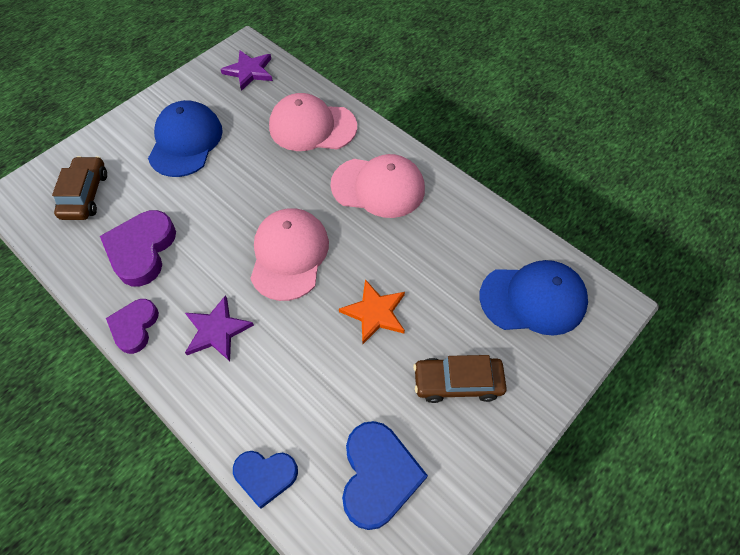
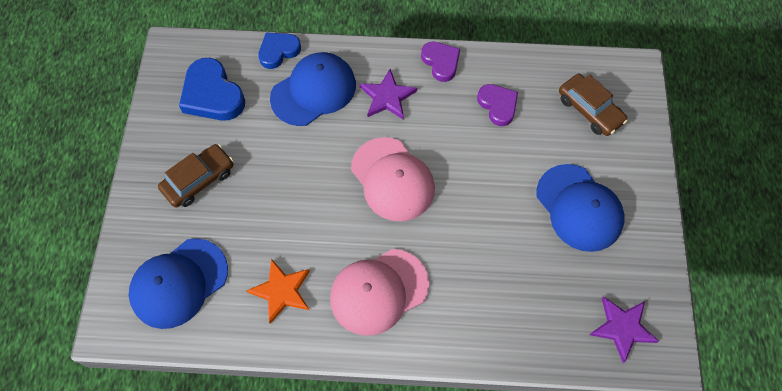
camera: 140 degrees right, 5 degrees up
purple heart [100,210,176,286] -> purple heart [477,84,518,126], size x0.64
pink cap [269,93,357,151] -> none
orange star [339,279,405,344] -> orange star moved to [246,259,310,324]
none -> blue cap [270,52,356,126]

